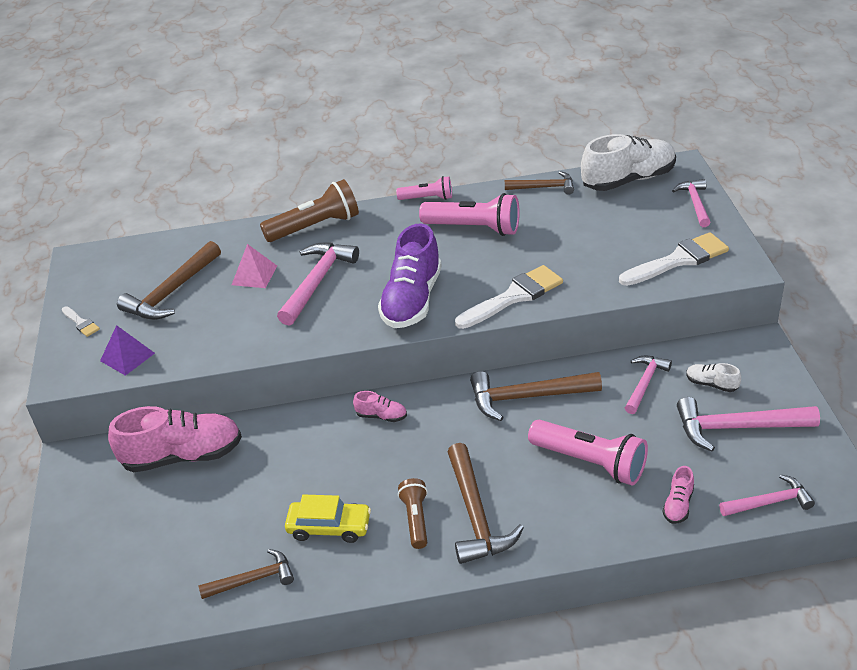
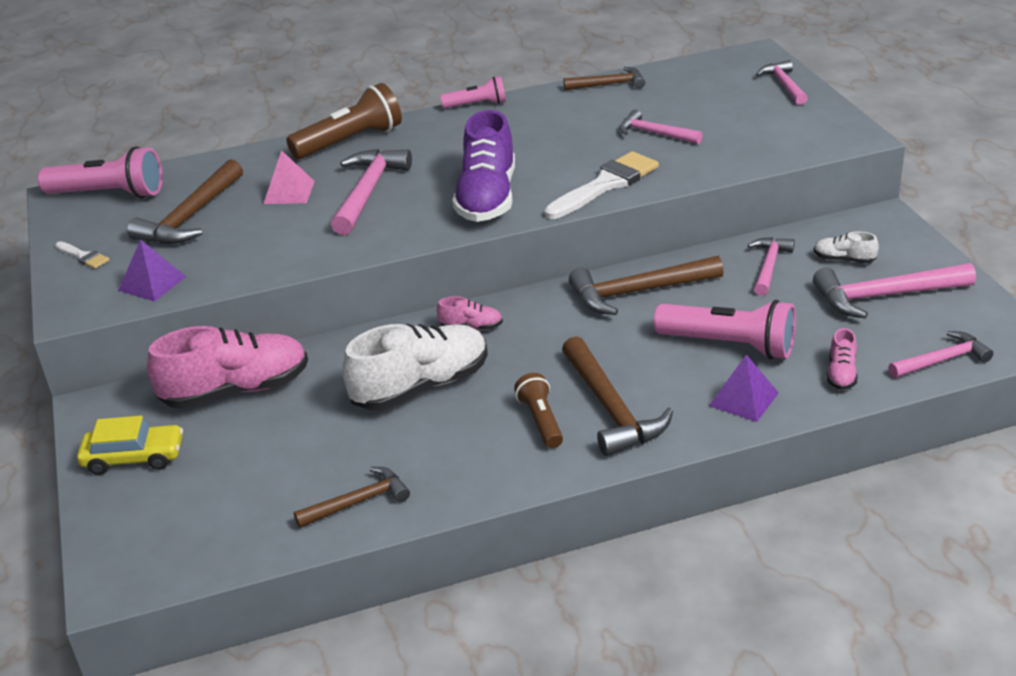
camera: 10 degrees left, 5 degrees down
yellow car [285,494,371,543] -> yellow car moved to [77,416,183,475]
pink flashlight [419,193,520,236] -> pink flashlight moved to [38,146,163,198]
white shoe [581,134,676,191] -> white shoe moved to [342,324,488,410]
white brush [619,232,729,286] -> none
none -> pink hammer [619,110,702,144]
none -> purple pyramid [709,354,779,422]

